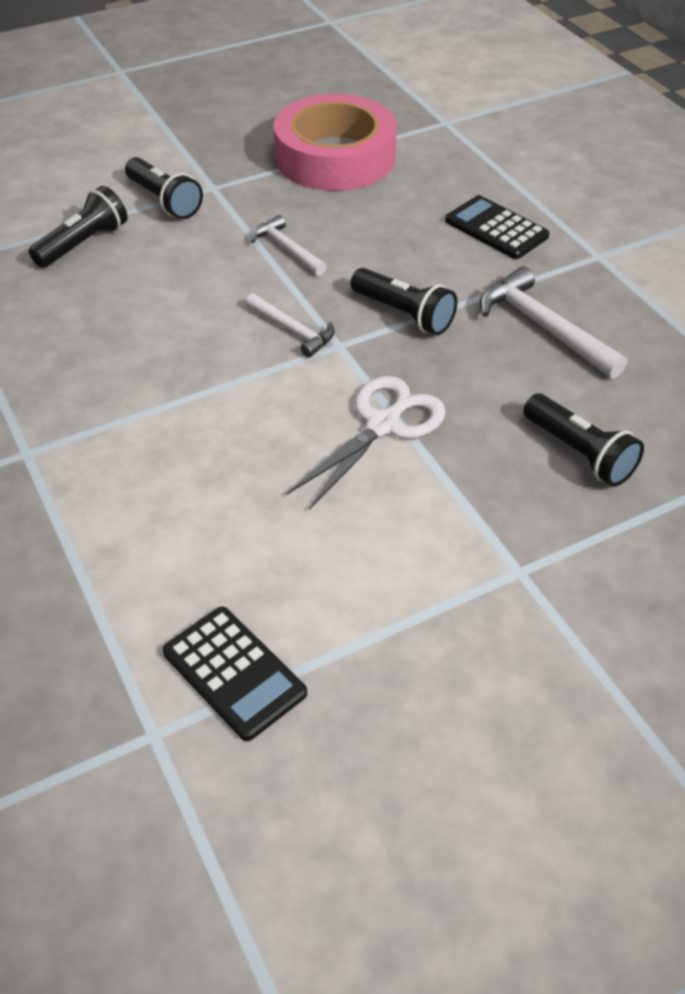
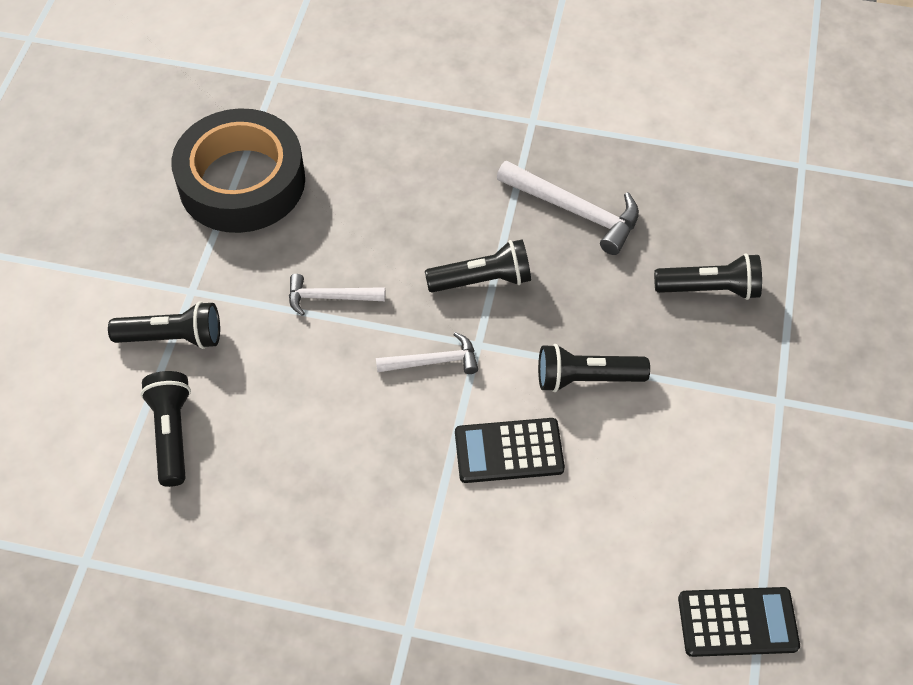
camera: 50 degrees left, 10 degrees up
pink tape [274,94,397,191] -> black tape [171,108,305,233]
white scissors [286,376,446,510] -> black flashlight [538,344,650,392]
black calculator [445,195,550,259] -> black calculator moved to [455,418,565,483]
white hammer [480,266,627,379] -> white hammer turned 150 degrees counterclockwise [497,161,639,255]

